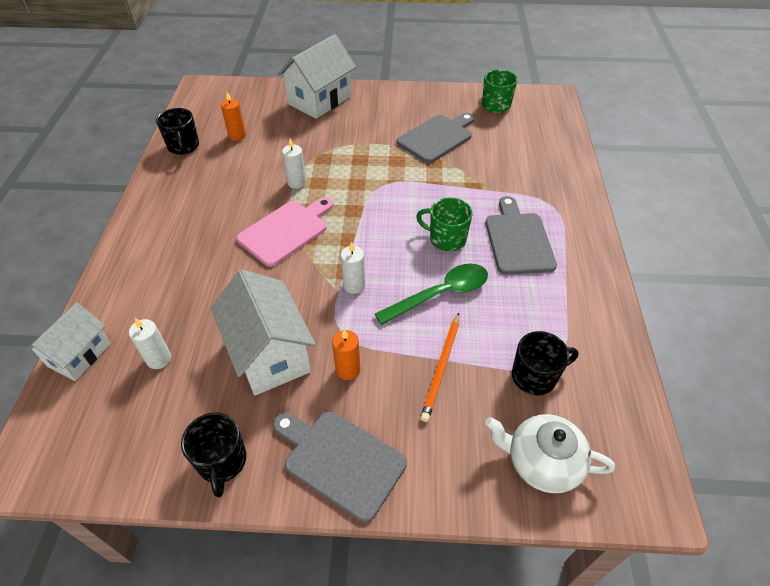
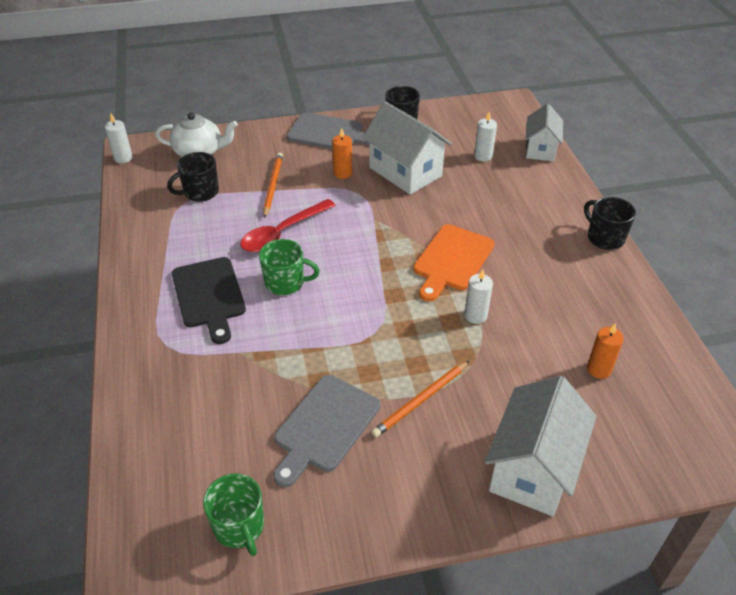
camera: 165 degrees right, 5 degrees down
black mug [156,108,199,155] -> black mug moved to [584,197,636,250]
pink cutting board [236,197,333,267] -> orange cutting board [413,224,495,302]
white candle [341,241,365,294] -> white candle moved to [105,114,133,163]
green spoon [375,263,488,325] -> red spoon [240,199,336,252]
grey cutting board [486,196,557,275] -> black cutting board [172,257,246,344]
none -> orange pencil [371,361,469,437]

